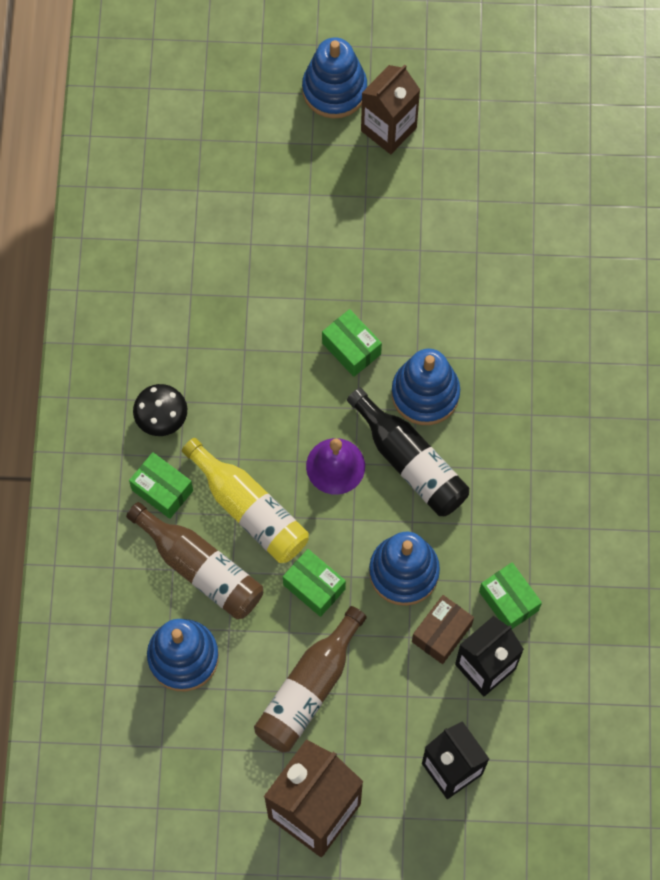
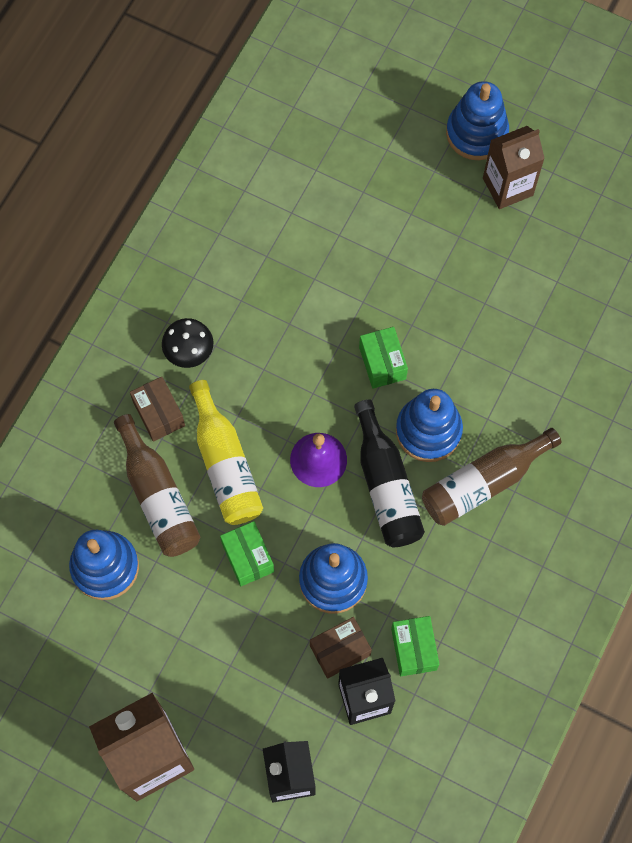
camera: 25 degrees right, 0 degrees up
green box [129,452,193,519] -> brown box [130,377,185,441]
brown bottle [254,606,367,753] -> brown bottle moved to [422,428,562,526]

